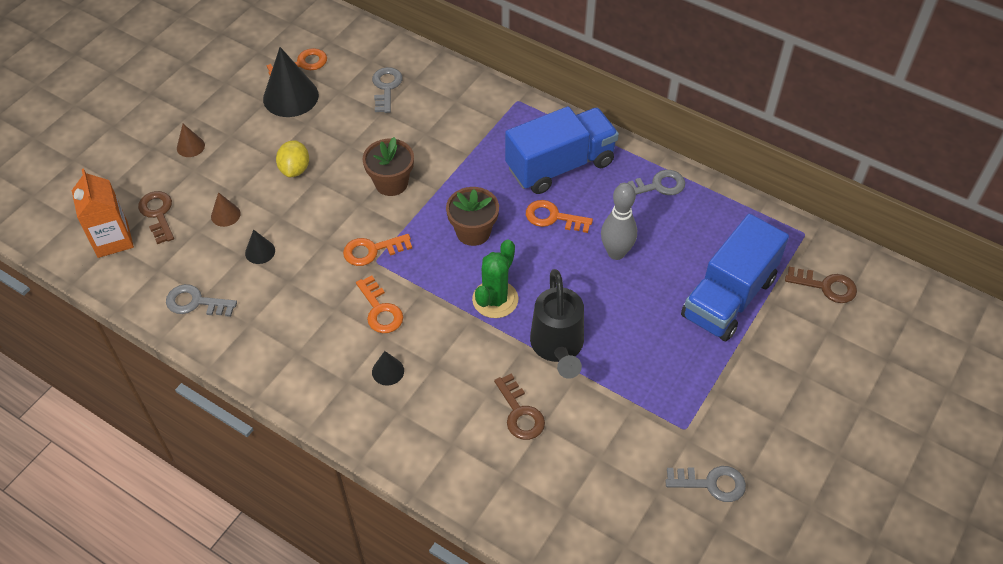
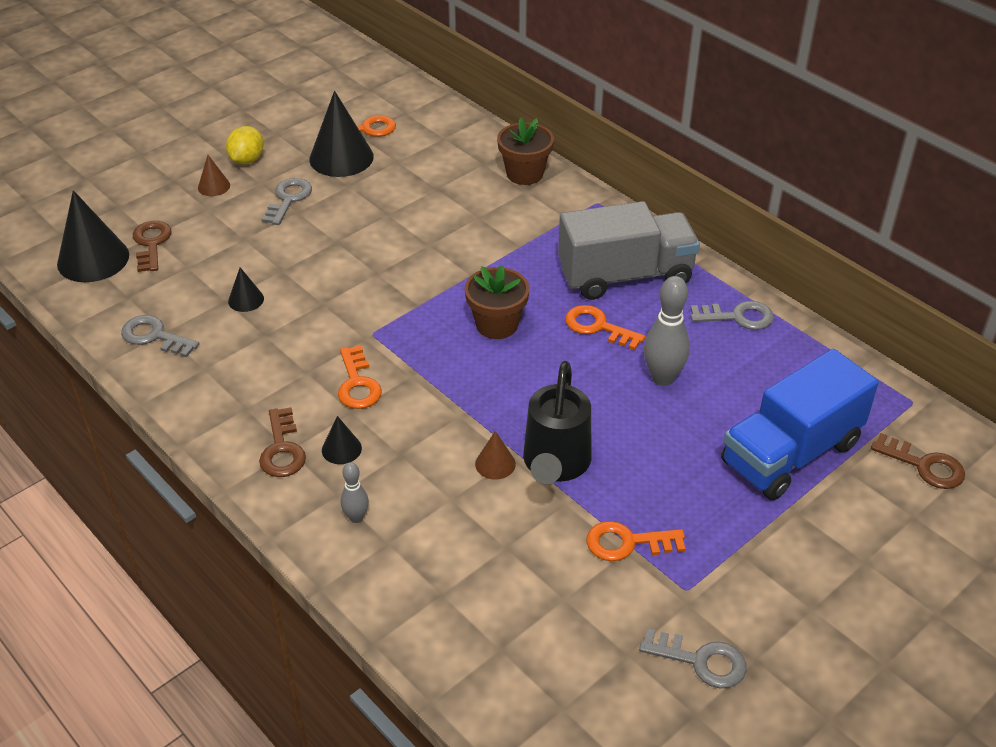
camera: 15 degrees right, 10 degrees down
orange carton [72,169,134,258] -> black cone [57,190,129,282]
brown cone [211,192,241,227] -> brown cone moved to [475,431,516,480]
yellow lemon [276,140,309,177] -> yellow lemon moved to [226,126,264,164]
orange key [343,234,412,266] -> orange key moved to [587,521,686,561]
brown flower pot [362,137,414,196] -> brown flower pot moved to [497,118,554,185]
grey key [372,67,403,113] -> grey key moved to [261,178,312,225]
green cactus [472,239,518,318] -> none
brown key [494,373,545,440] -> brown key moved to [259,407,306,477]
blue truck [505,106,619,194] -> grey truck [558,201,700,300]
none -> grey bowling pin [341,462,369,523]

